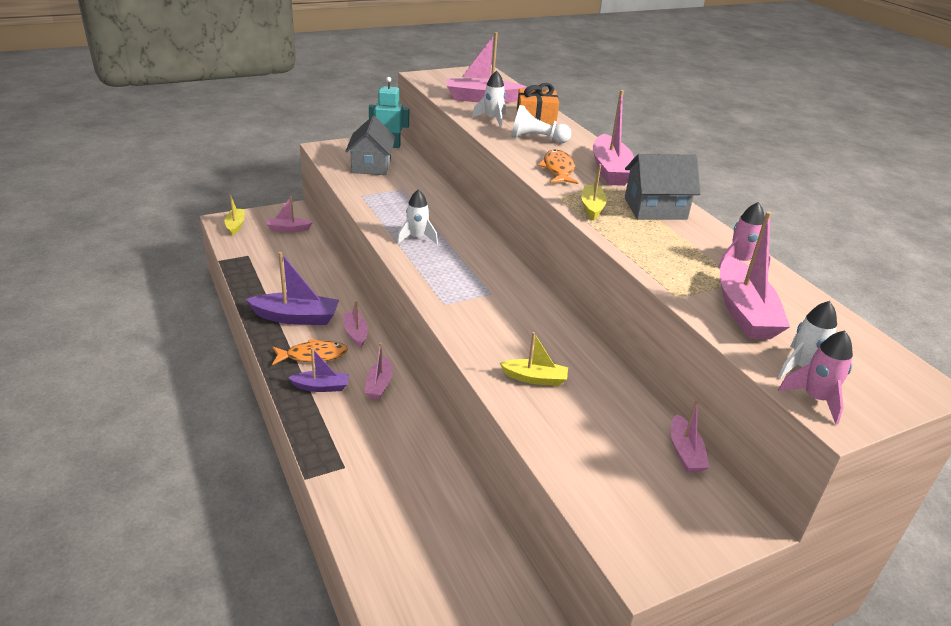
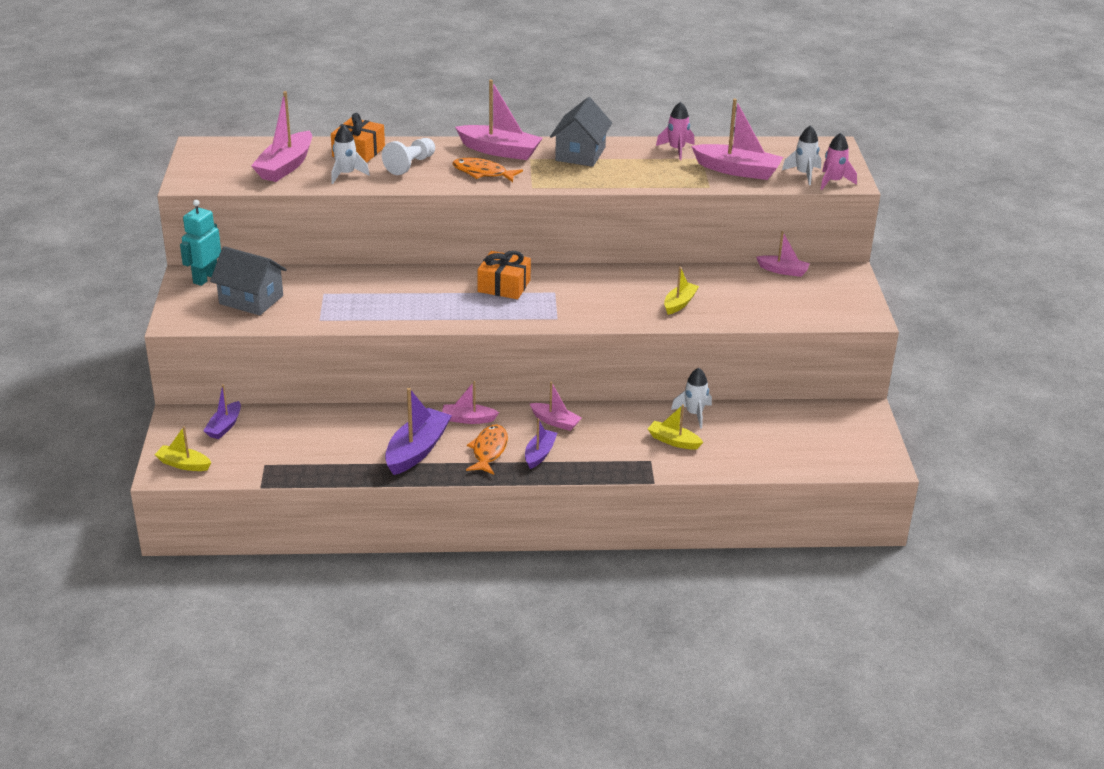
camera: 65 degrees left, 0 degrees up
pink boat [266,196,313,232] -> purple boat [204,384,241,439]
white rocket [397,189,438,244] -> white rocket moved to [671,368,712,429]
yellow boat [581,164,607,220] -> yellow boat moved to [648,404,703,450]
none -> orange gift [477,251,531,299]

